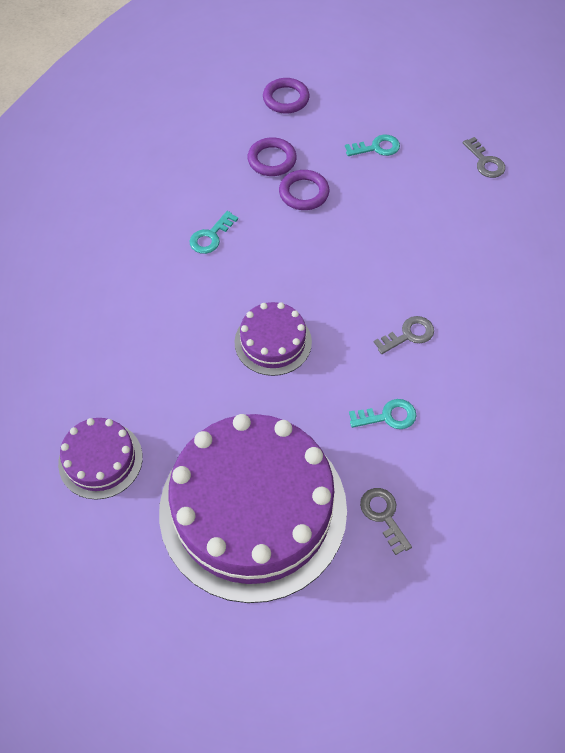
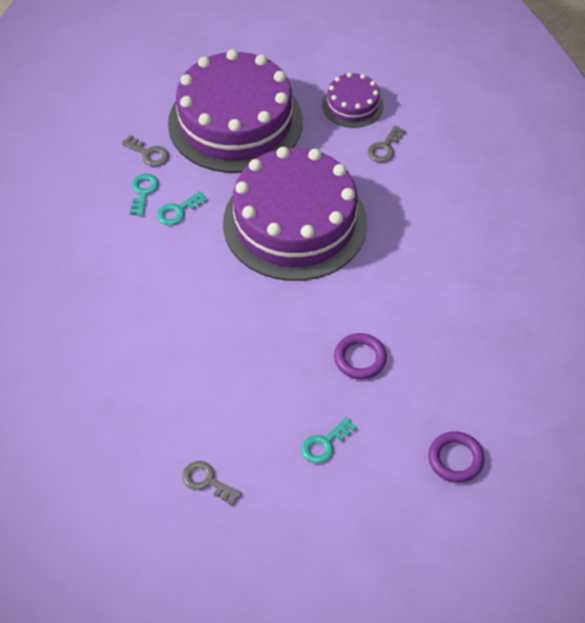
camera: 150 degrees right, 5 degrees down
turquoise key [190,211,238,254] -> turquoise key moved to [130,173,159,216]
purple cake [235,302,312,376] -> purple cake [223,147,367,281], size x2.17
purple ring [247,137,297,176] -> none
grey key [374,316,434,354] -> grey key moved to [368,126,406,162]

